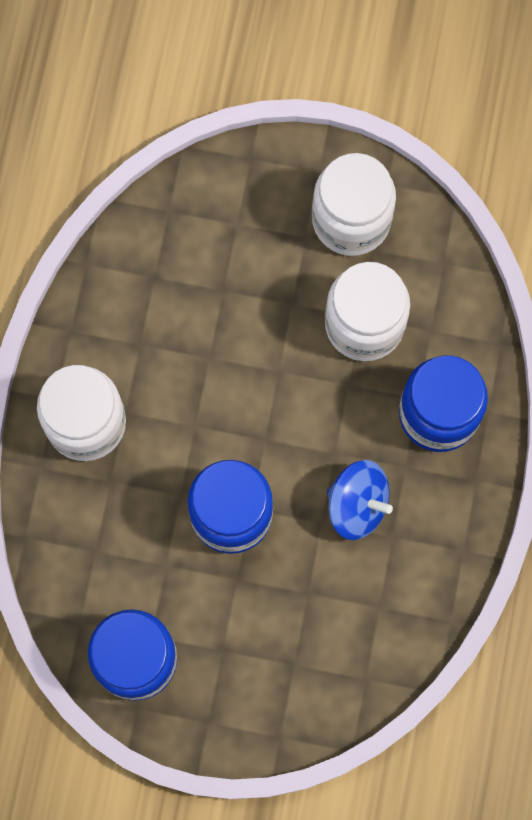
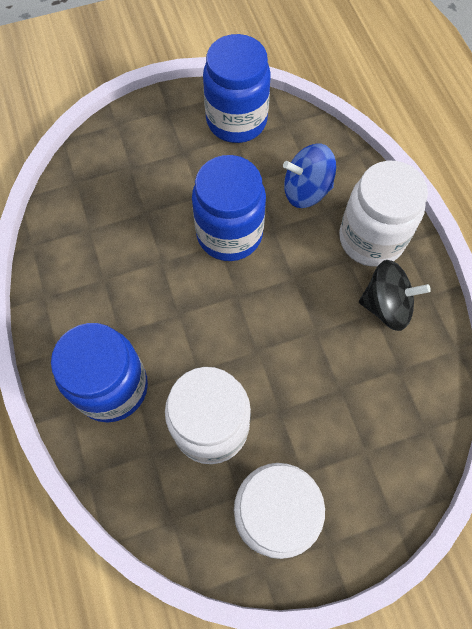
camera: 150 degrees right, 10 degrees down
blue spinning top [327,460,393,540] -> blue spinning top moved to [283,144,336,208]
none -> black spinning top [359,260,431,331]

